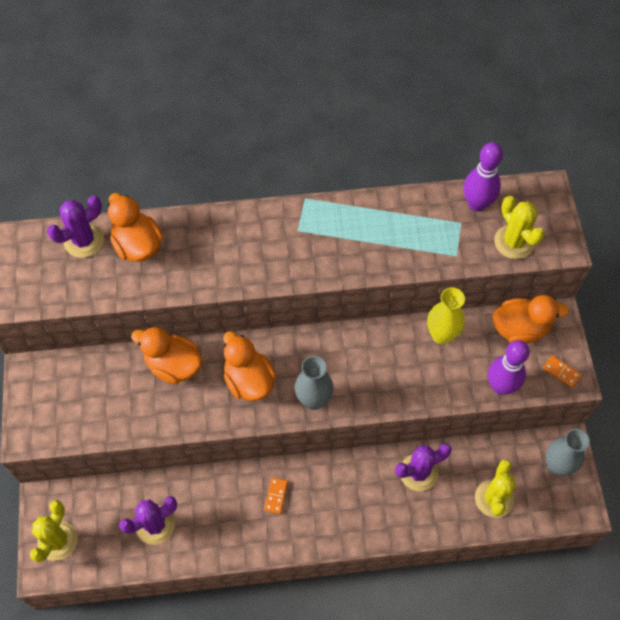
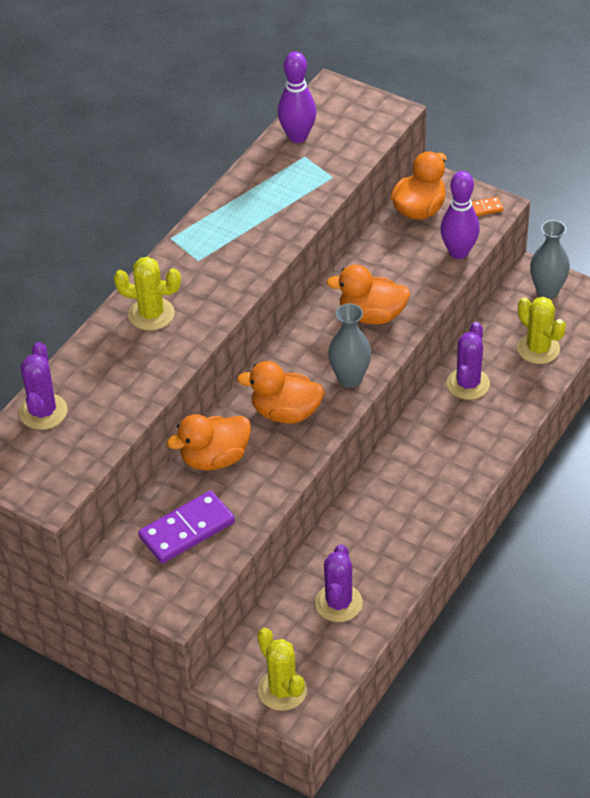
camera: 50 degrees left, 15 degrees down
orange duck [108,193,163,262] -> orange duck moved to [326,265,410,325]
orange domino [264,478,288,514] -> none
yellow vase [427,288,465,344] -> none
yellow cactus [494,196,545,259] -> yellow cactus moved to [114,257,181,331]
none -> purple domino [138,490,235,563]

